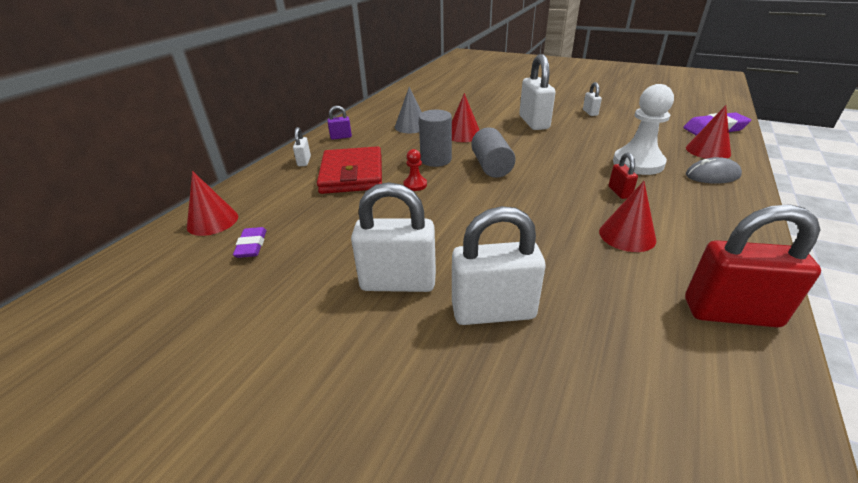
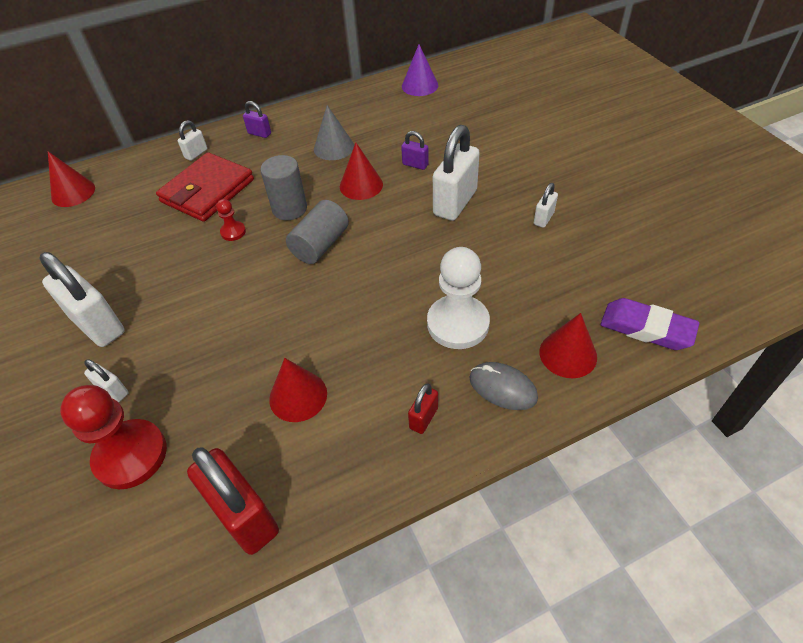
camera: 40 degrees right, 15 degrees up
purple eraser [233,227,266,258] -> none
white padlock [452,206,545,325] -> white padlock [84,359,129,402], size x0.48
red padlock [609,153,638,199] -> red padlock moved to [408,384,438,434]
none -> red pawn [60,385,167,489]
none -> purple padlock [401,131,429,170]
none -> purple cone [402,44,438,96]

